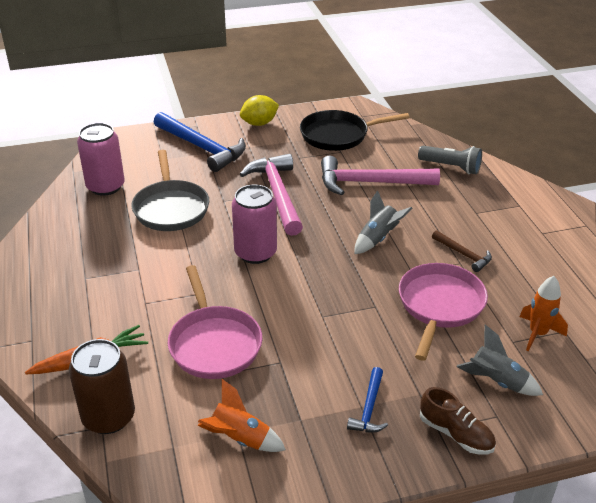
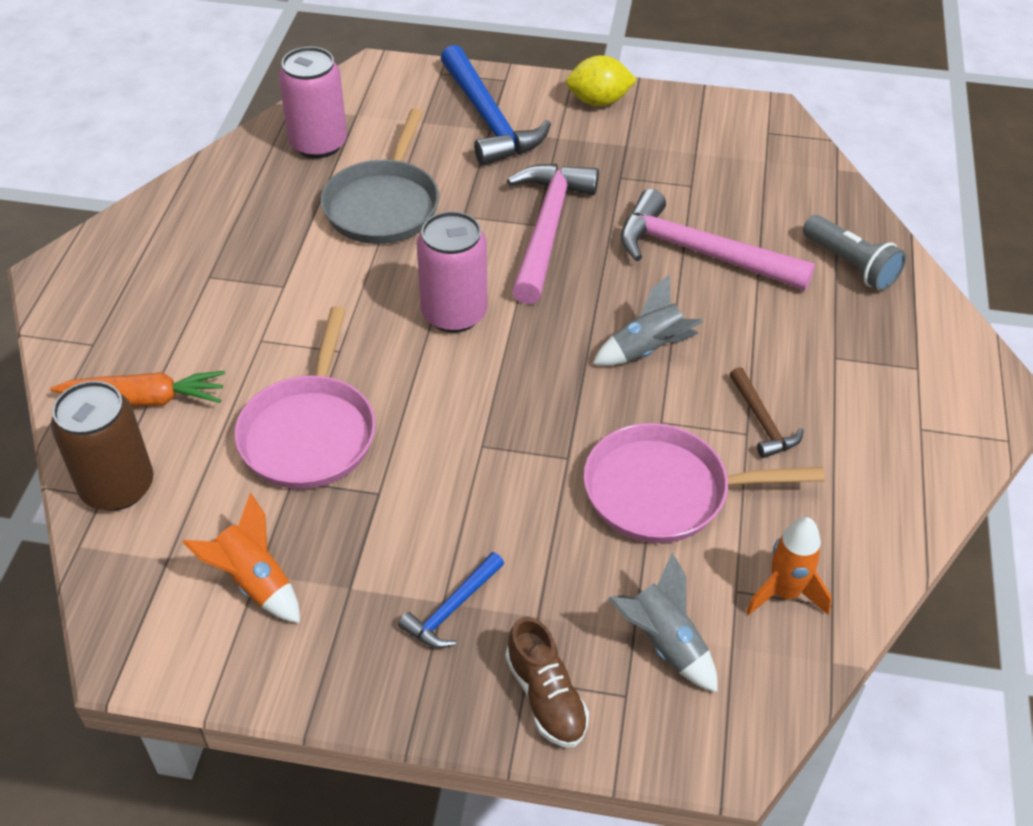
camera: 25 degrees right, 10 degrees up
black pan [300,110,410,151] -> none
pink pan [399,263,488,361] -> pink pan turned 135 degrees counterclockwise [584,423,825,543]

